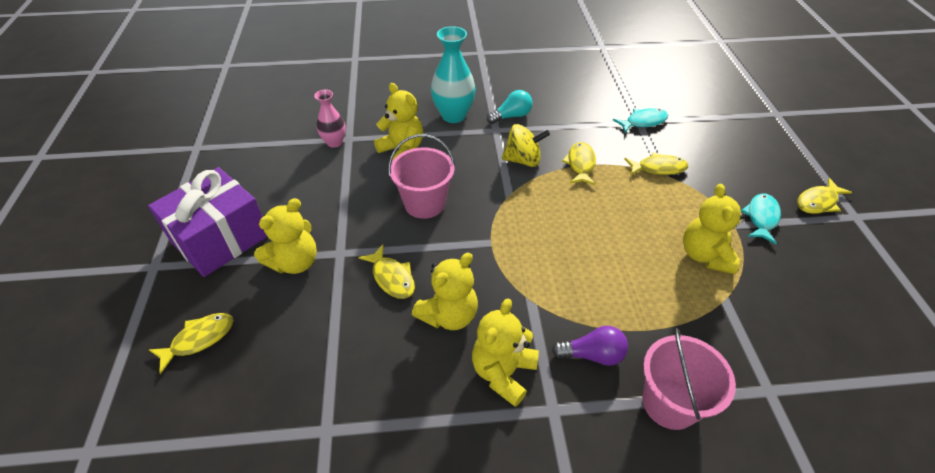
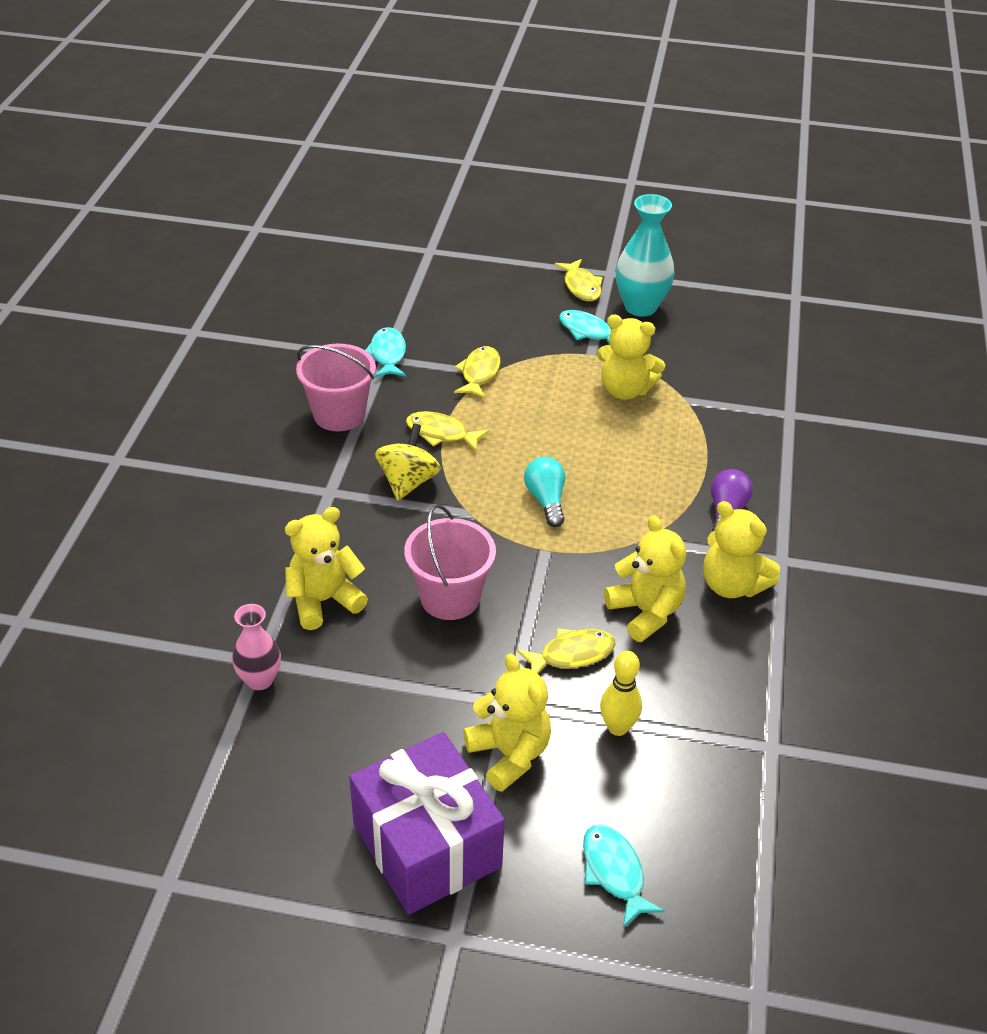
camera: 75 degrees left, 5 degrees down
yellow fish [149,313,233,374] -> turquoise fish [583,824,665,928]
turquoise vase [431,26,476,123] -> turquoise vase moved to [616,194,674,317]
turquoise light bulb [487,90,533,124] -> turquoise light bulb moved to [524,457,565,527]
pink bucket [642,328,736,430] -> pink bucket moved to [296,344,376,431]
none -> yellow bowling pin [600,651,642,736]

